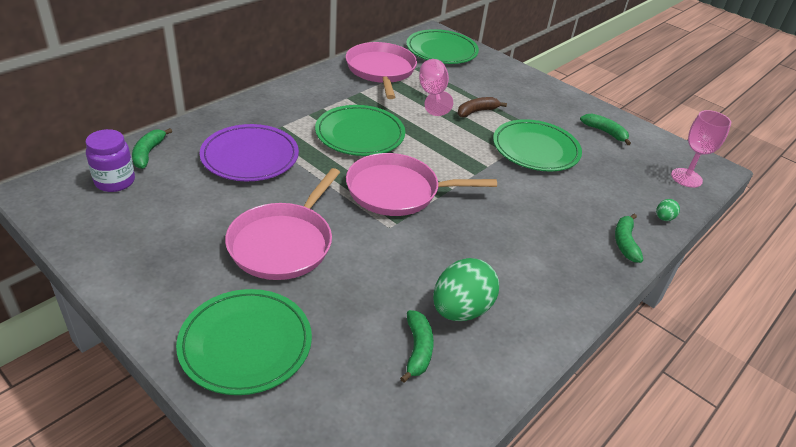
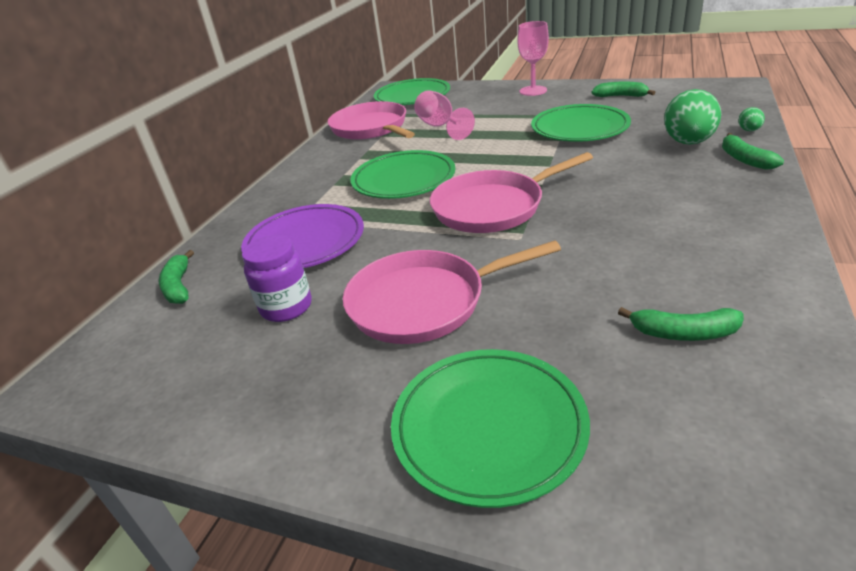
camera: 15 degrees left, 5 degrees down
purple jar [86,129,135,192] -> purple jar moved to [242,235,312,322]
pink pan [225,168,340,280] -> pink pan turned 75 degrees clockwise [343,240,561,344]
green banana [400,310,434,383] -> green banana turned 120 degrees clockwise [618,307,744,341]
green egg [433,258,499,321] -> green egg moved to [664,89,721,145]
brown banana [458,97,507,118] -> none
pink goblet [671,110,731,188] -> pink goblet moved to [517,21,549,96]

